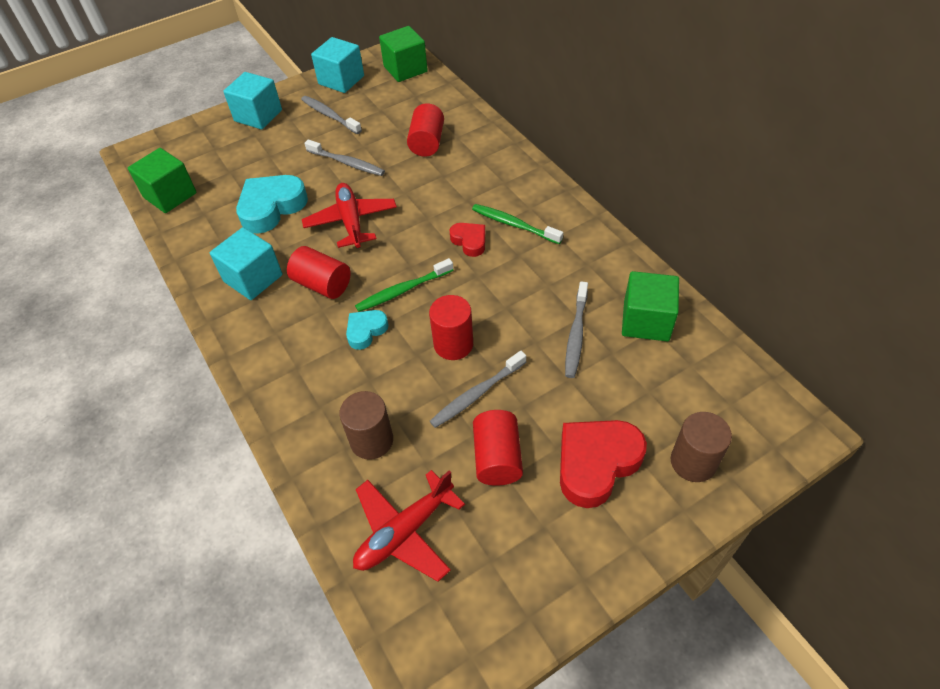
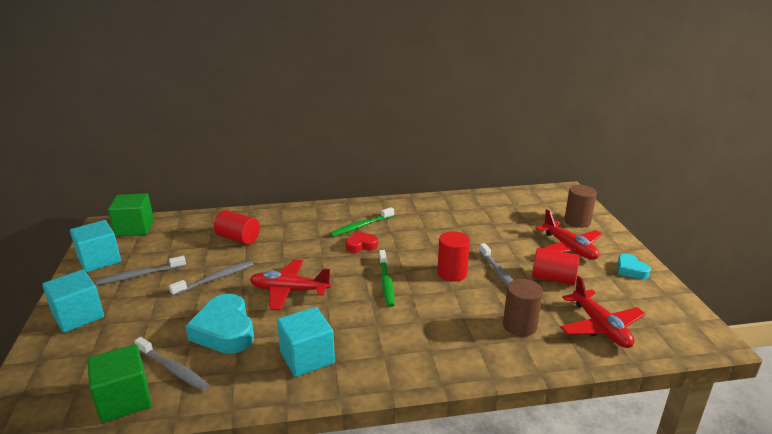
camera: 70 degrees left, 25 degrees down
red cylinder [287,246,351,299] -> none
turquoise heart [346,310,389,350] -> turquoise heart moved to [617,253,651,279]
red heart [560,420,647,508] -> red plane [535,209,602,260]
grey toothbrush [565,281,588,378] -> grey toothbrush moved to [134,337,210,391]
green cube [622,271,679,341] -> none

